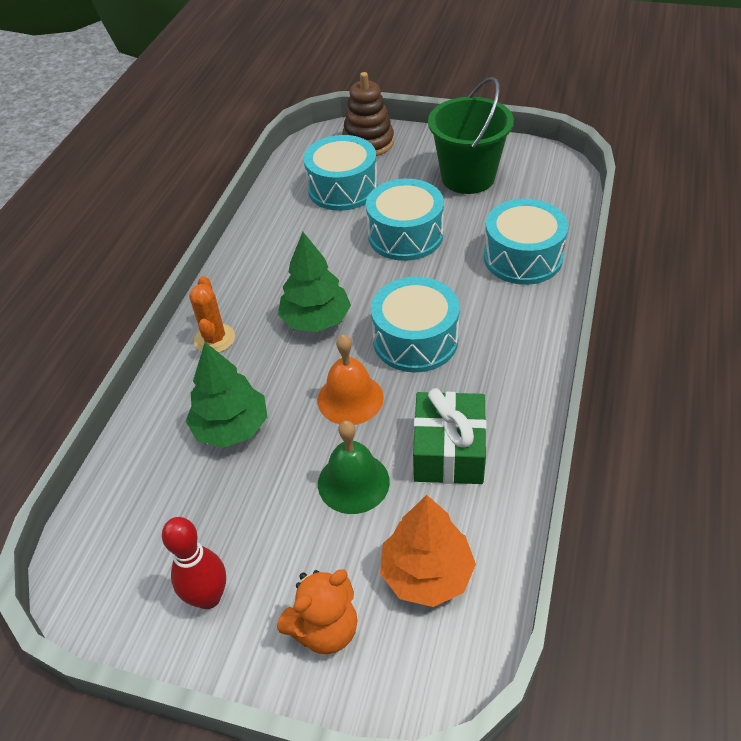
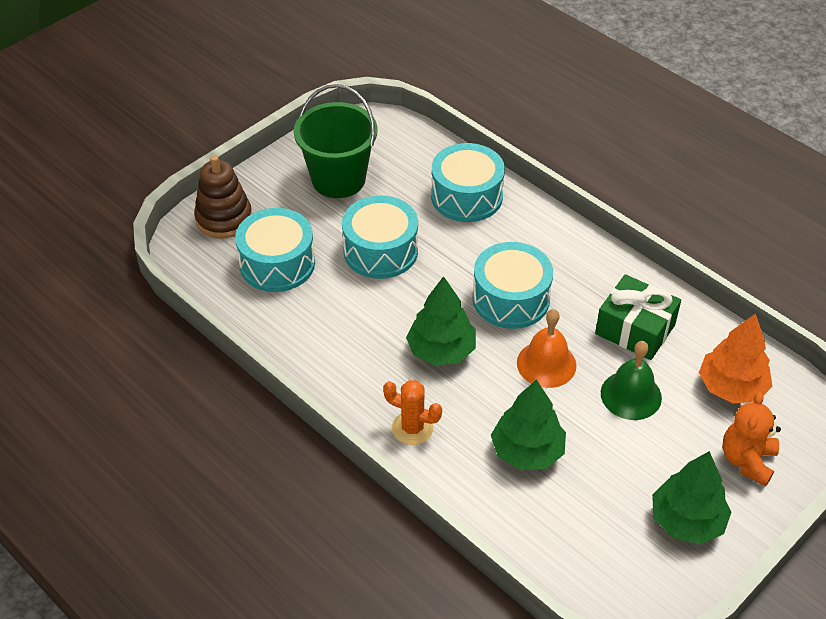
camera: 65 degrees left, 0 degrees up
red bowling pin [162,517,226,609] -> green tree [652,451,731,544]
orange teddy bear [277,570,358,654] -> orange teddy bear turned 150 degrees counterclockwise [722,392,781,487]

